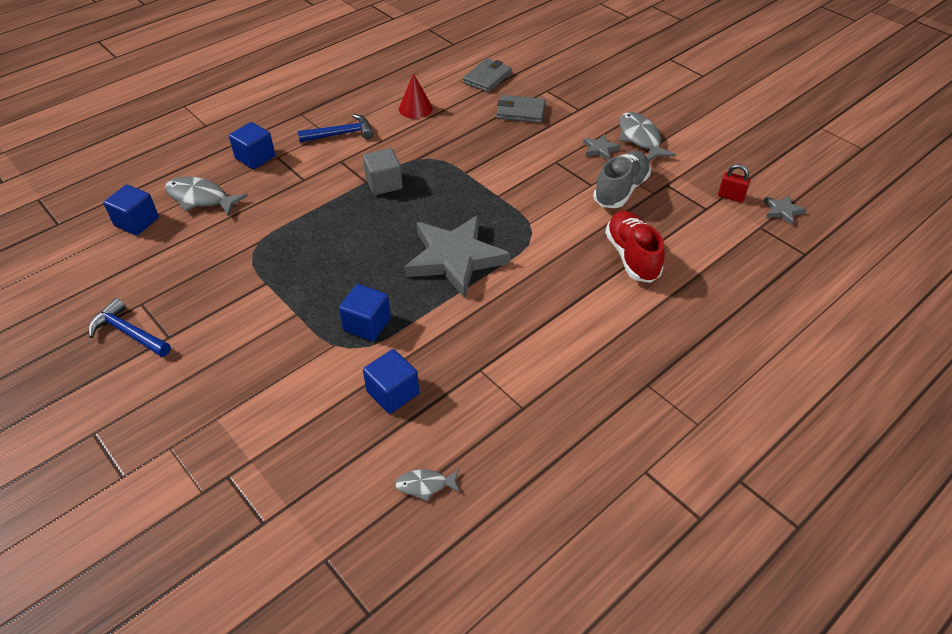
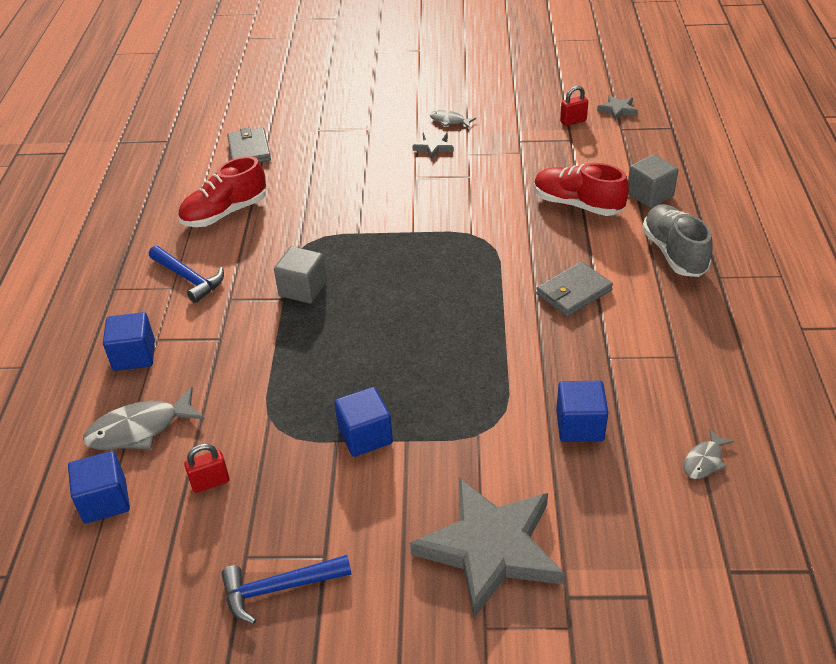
camera: 45 degrees left, 5 degrees down
blue hammer [298,114,373,142] -> blue hammer turned 105 degrees clockwise [149,246,224,303]
blue cube [339,284,391,341] -> blue cube moved to [334,387,393,457]
red cone [399,73,433,119] -> red shoe [178,156,266,227]
grey star [404,215,510,298] -> grey star moved to [410,478,564,618]
grey wallet [496,95,546,123] -> grey wallet moved to [536,262,613,317]
grey shoe [593,151,651,208] -> grey shoe moved to [642,204,713,277]
grey fish [619,112,676,161] -> grey fish [430,110,476,128], size x0.56
none -> red padlock [184,444,230,493]
none -> grey cube [628,154,678,208]

